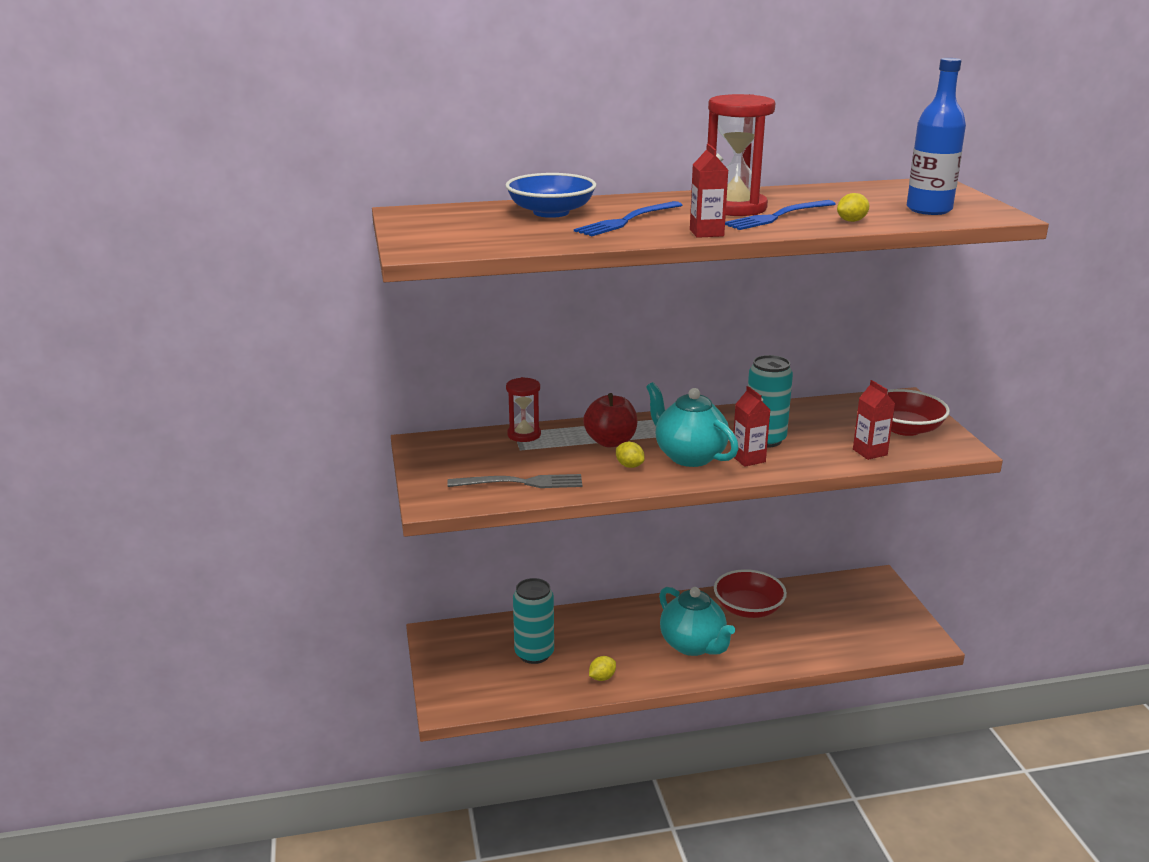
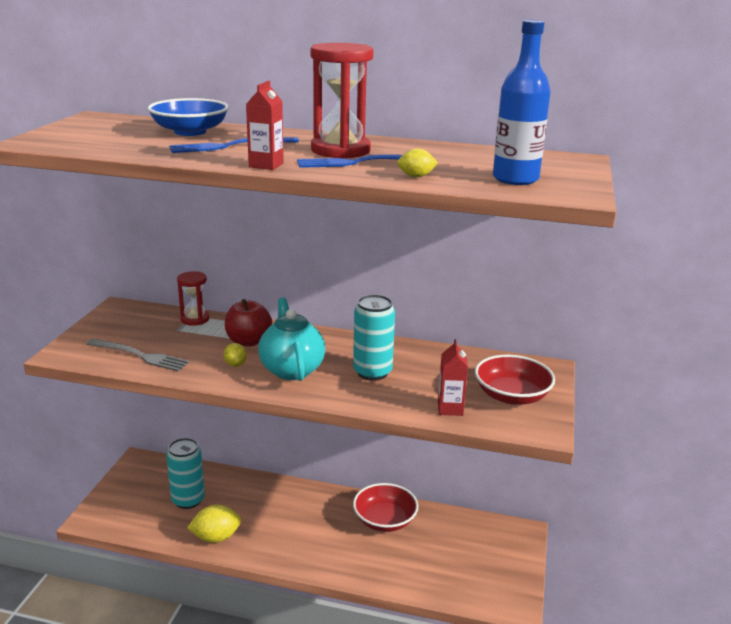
camera: 25 degrees right, 0 degrees up
yellow lemon [589,656,616,681] -> yellow lemon [187,505,241,543], size x1.78
turquoise teapot [659,587,735,656] -> none
red carton [733,386,770,467] -> none

